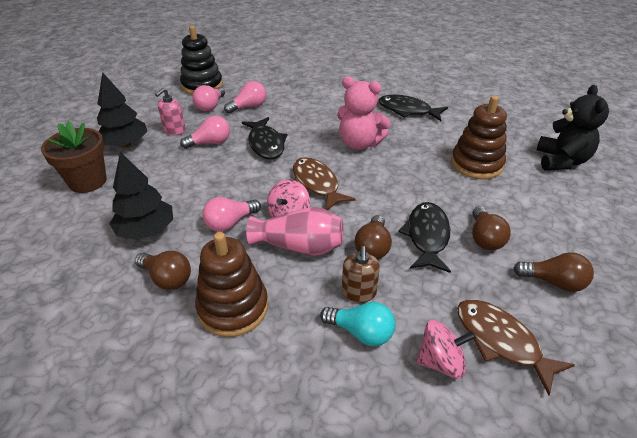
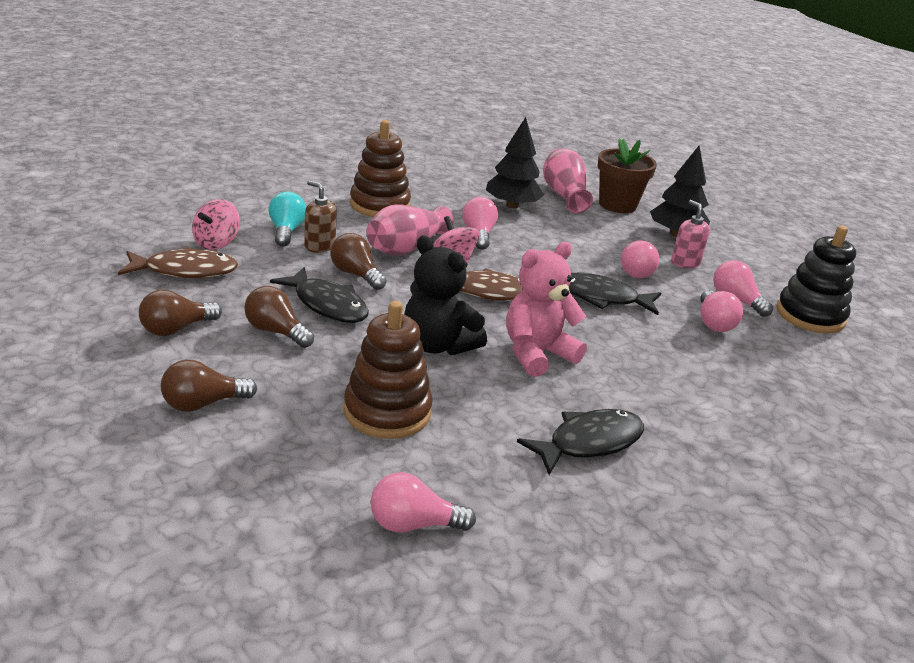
camera: 120 degrees right, 10 degrees down
brown light bulb [135,251,191,290] -> brown light bulb moved to [161,360,257,412]
turquoise light bulb [320,302,396,346] -> turquoise light bulb turned 120 degrees clockwise [269,192,306,247]
black teddy bear [537,85,609,171] -> black teddy bear moved to [404,235,487,355]
none -> pink light bulb [371,472,476,532]
none -> pink vase [543,148,593,213]

